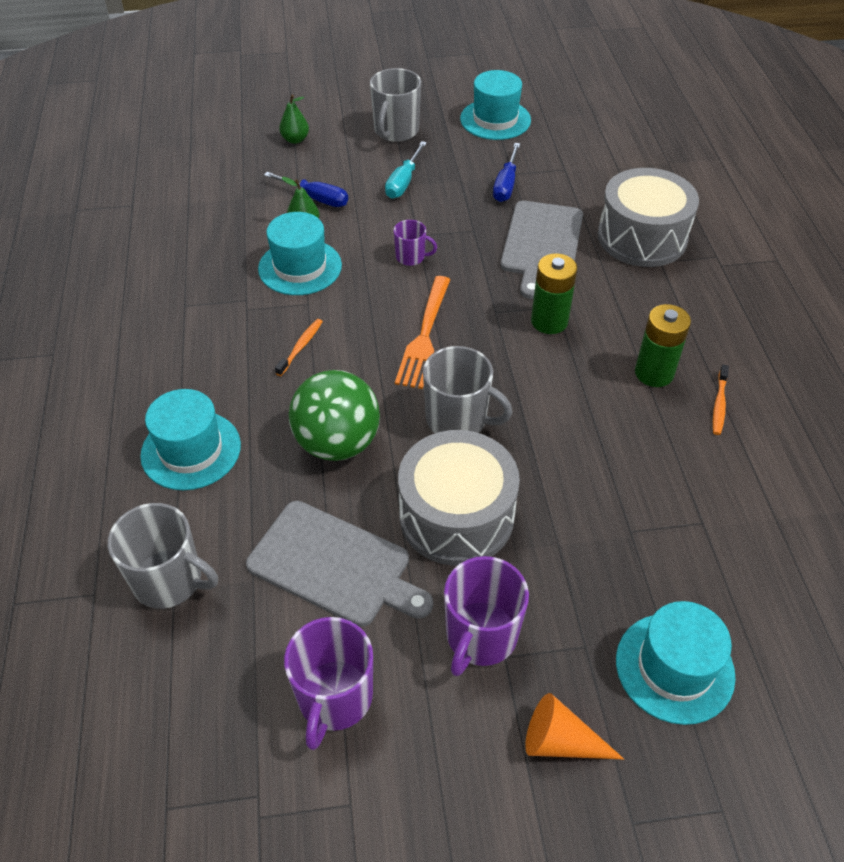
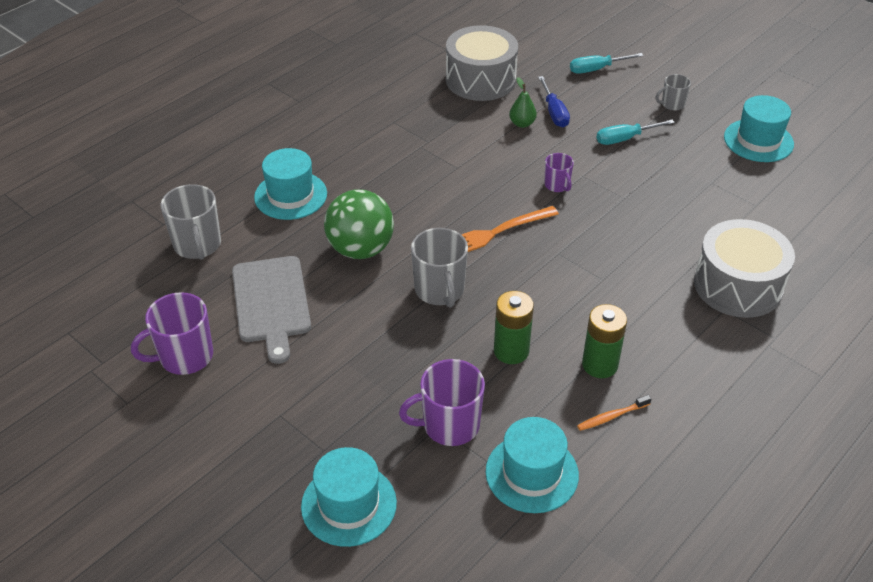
camera: 50 degrees right, 5 degrees down
turquoise hat [258,212,342,295] -> turquoise hat moved to [486,417,579,513]
orange toothbrush [275,319,323,376] -> none
green pear [279,94,309,144] -> turquoise screwdriver [570,53,644,74]
grey mug [370,68,421,142] -> grey mug [656,74,691,110], size x0.56
grey drum [398,430,520,566] -> grey drum moved to [446,25,518,101]
purple mug [444,556,529,676] -> purple mug moved to [399,359,485,446]
blue screwdriver [493,143,520,202] -> none
grey cutting board [501,201,583,299] -> none
orange cone [525,693,624,760] -> none
green battery [531,253,577,334] -> green battery moved to [494,291,534,364]

